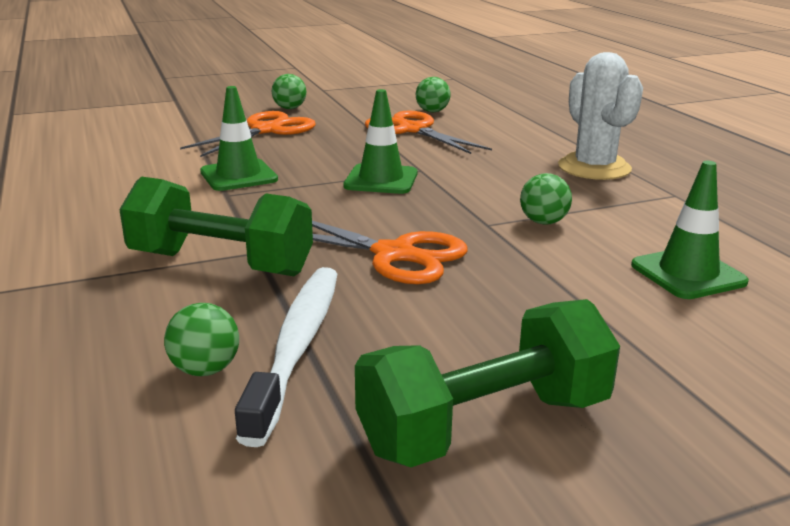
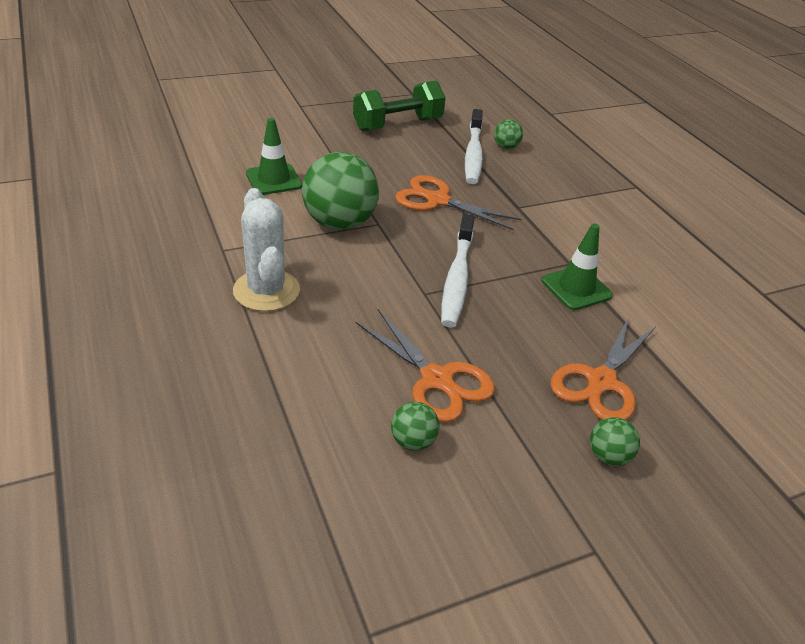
camera: 175 degrees right, 15 degrees up
green dumbbell [119,176,313,276] -> none
green traffic cone [343,89,417,194] -> white toothbrush [441,214,475,327]
green ball [520,173,572,225] -> green ball [302,152,379,230], size x2.16

